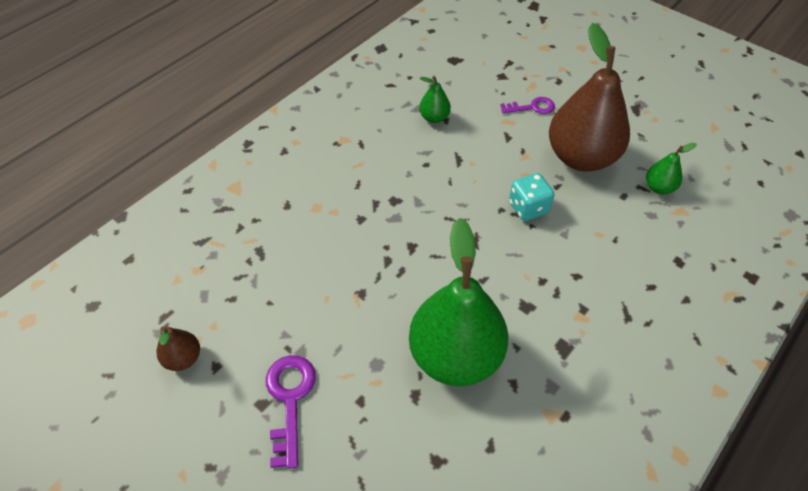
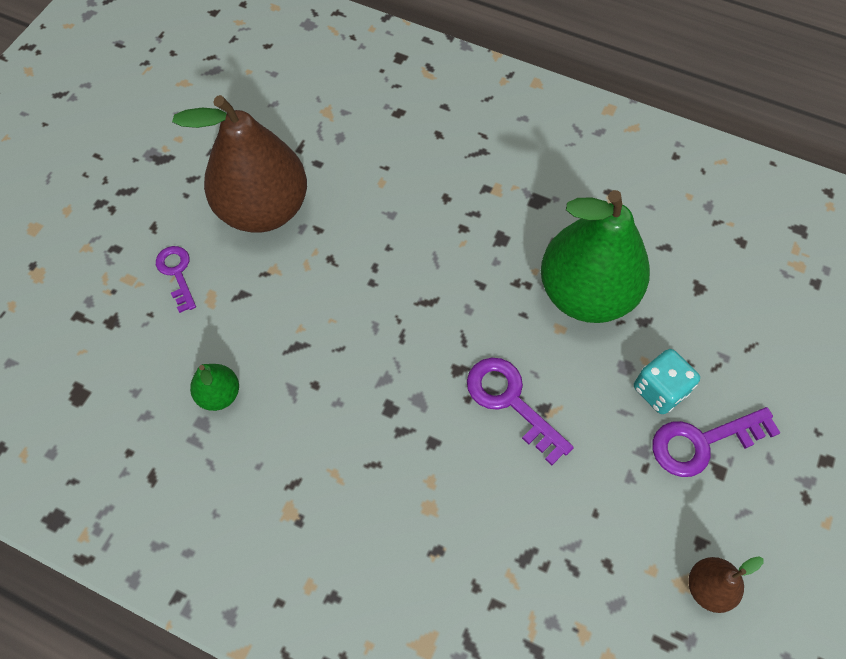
camera: 105 degrees left, 10 degrees up
turquoise dice [509,173,554,221] -> turquoise dice moved to [634,349,700,414]
green pear [646,143,697,194] -> none
none -> purple key [467,358,574,465]

